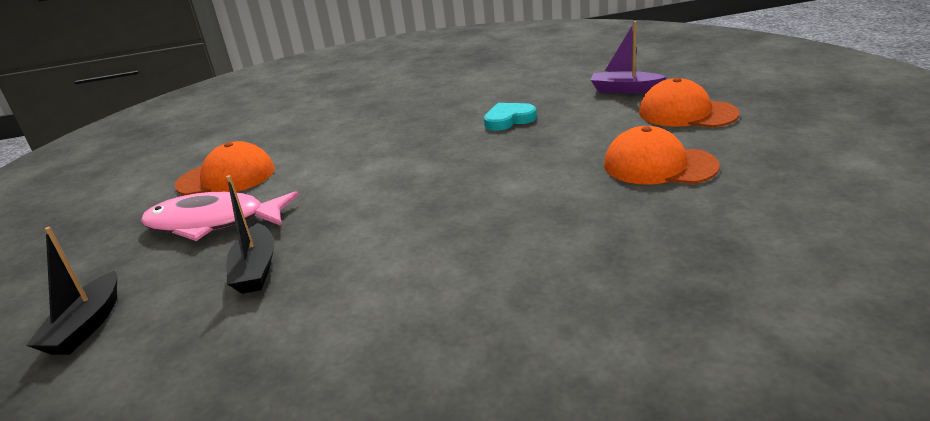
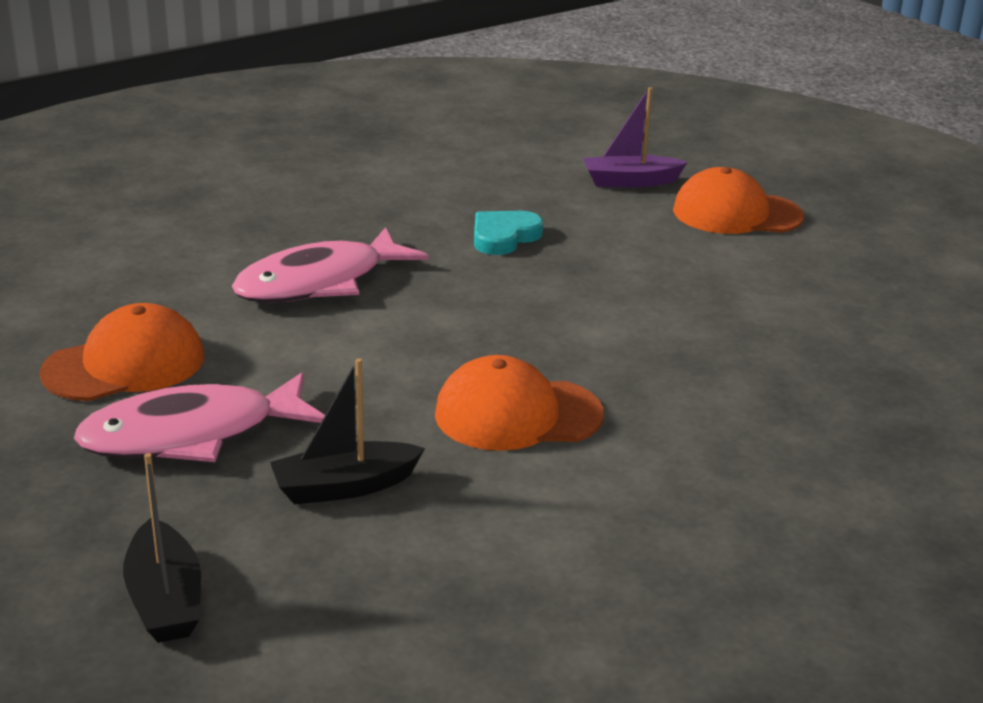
camera: 30 degrees left, 0 degrees up
black boat [226,175,274,294] -> black boat turned 105 degrees clockwise [270,358,425,505]
orange cap [604,126,720,185] -> orange cap moved to [435,355,604,451]
none -> pink fish [232,227,429,302]

